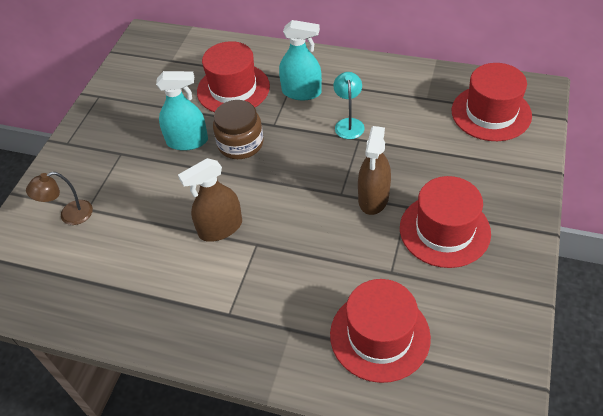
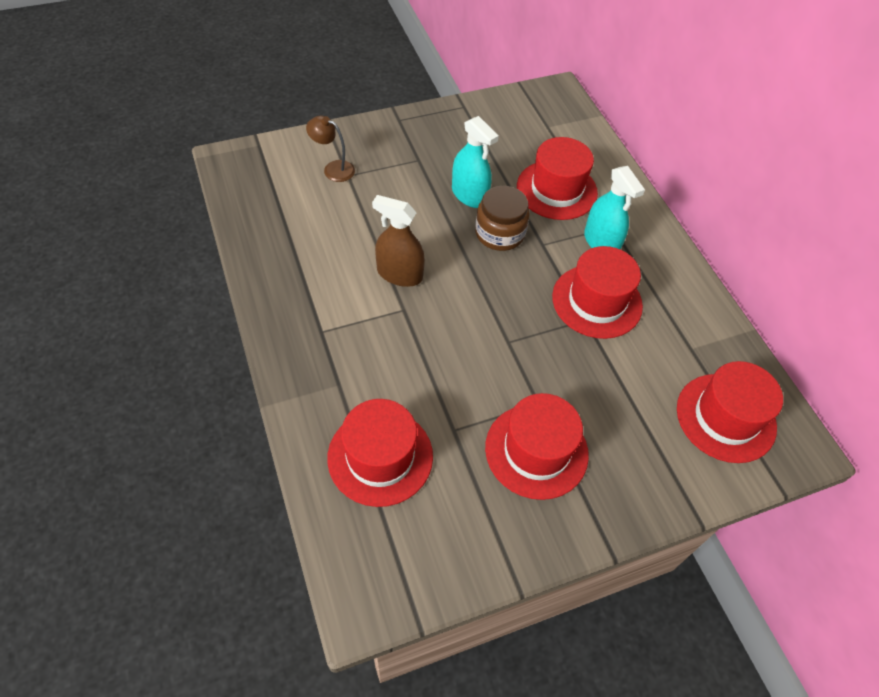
camera: 45 degrees right, 5 degrees up
turquoise lamp [333,72,365,139] -> red hat [552,246,643,339]
brown spray bottle [358,126,391,215] -> none

